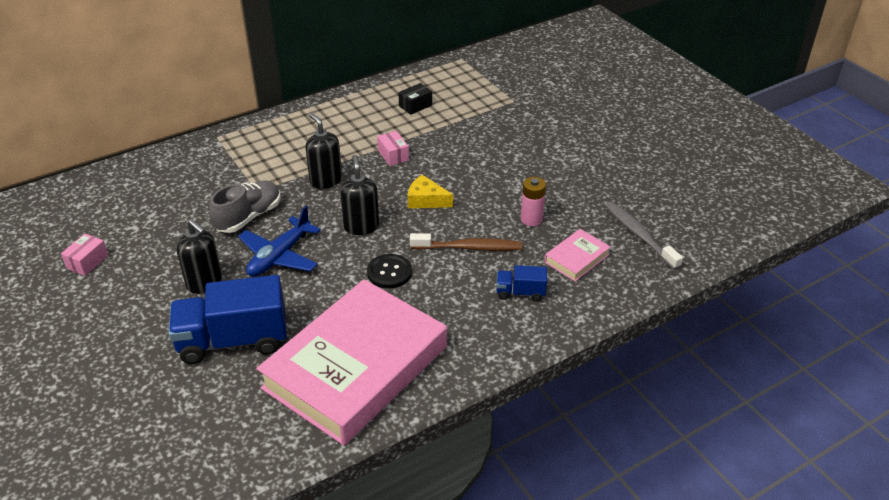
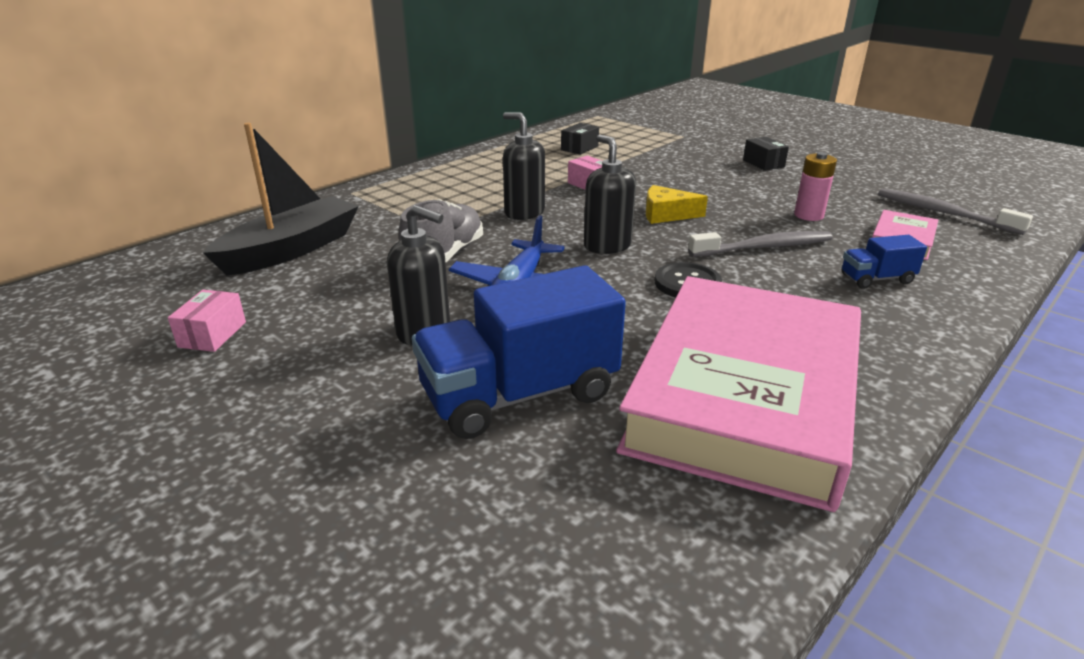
camera: 15 degrees left, 10 degrees down
brown toothbrush [410,233,522,251] -> grey toothbrush [688,231,833,257]
none -> black boat [203,123,359,276]
none -> black box [743,137,789,171]

